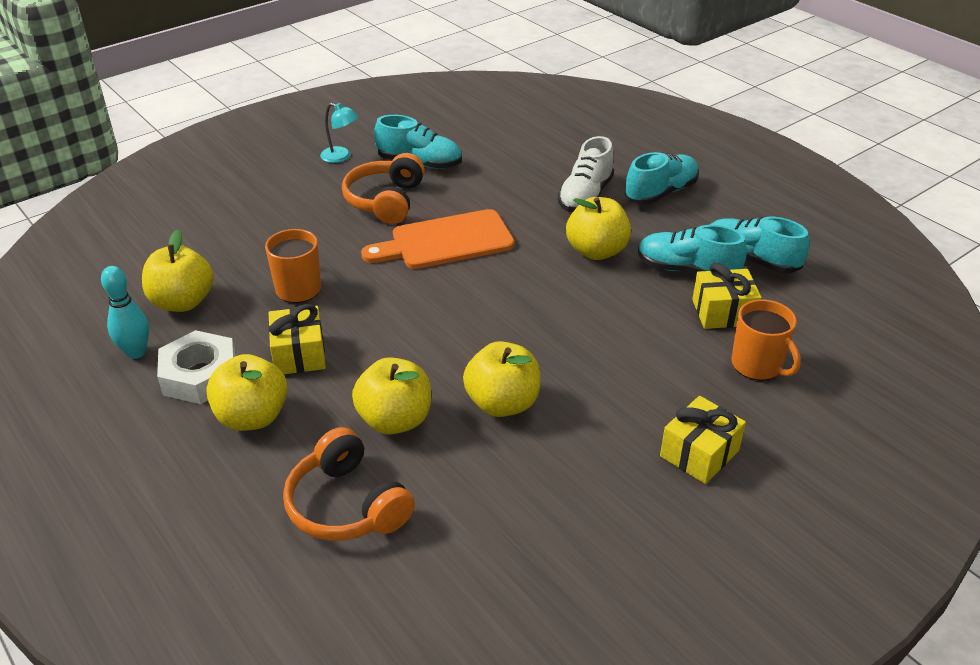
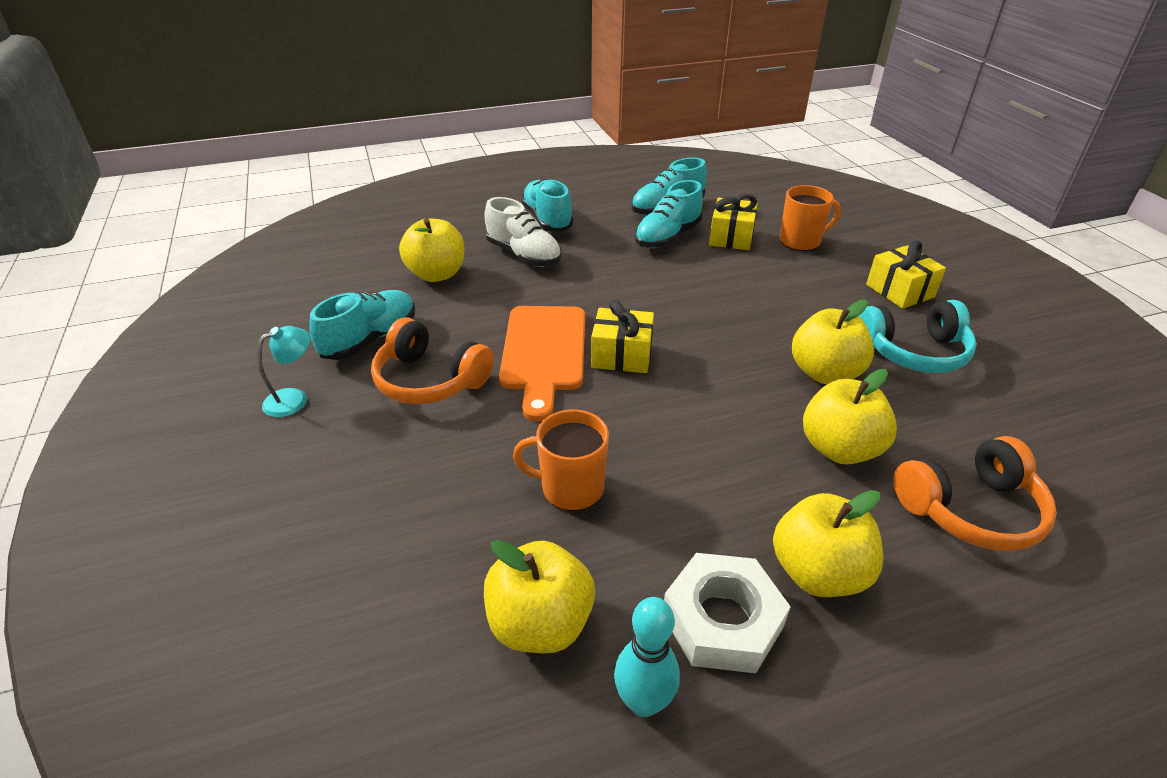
camera: 70 degrees left, 0 degrees up
yellow gift [268,304,326,374] -> yellow gift moved to [591,300,654,373]
yellow apple [566,197,631,260] -> yellow apple moved to [399,218,464,282]
none -> turquoise headphones [859,300,977,373]

